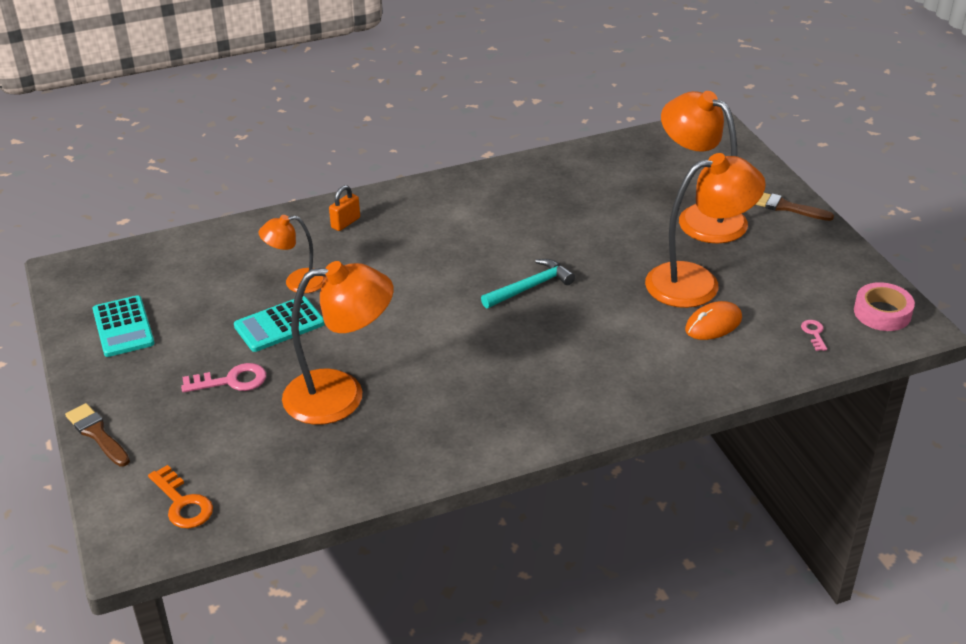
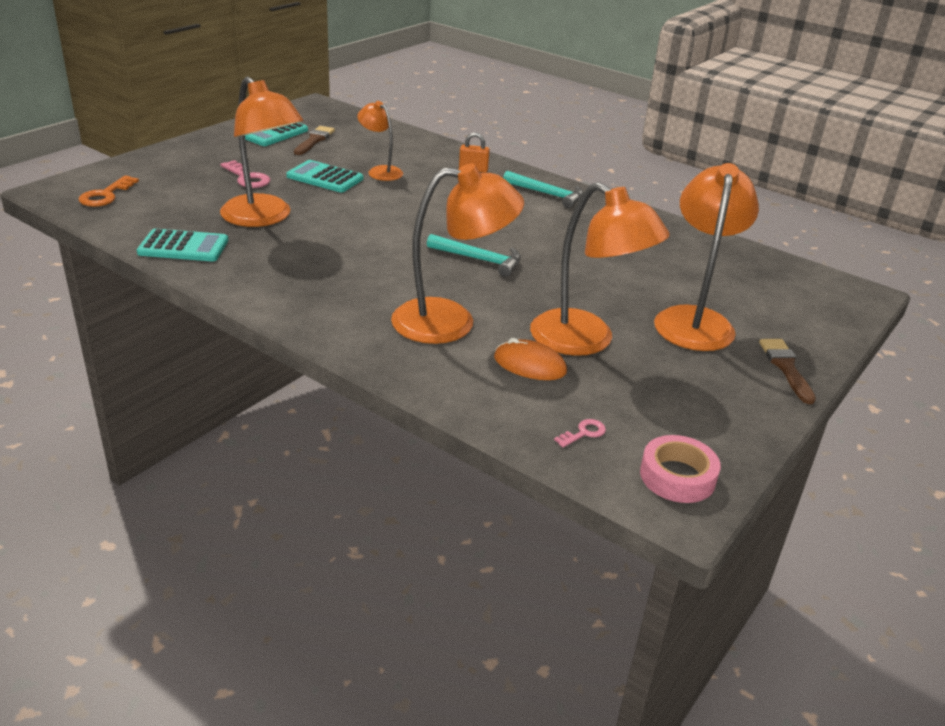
camera: 55 degrees right, 5 degrees down
brown brush [65,403,130,467] -> brown brush moved to [294,126,335,155]
none -> turquoise calculator [137,229,228,261]
none -> orange lamp [391,164,524,344]
none -> turquoise hammer [503,171,584,208]

